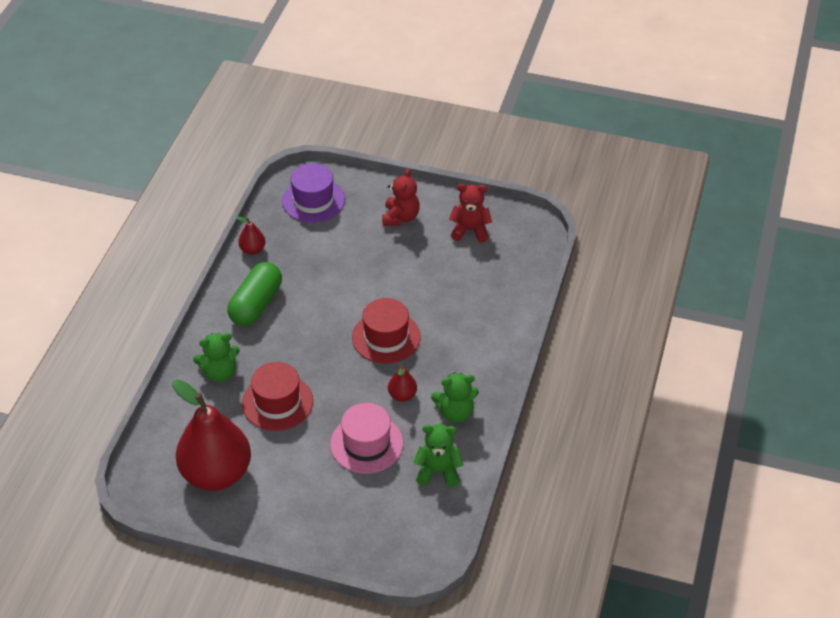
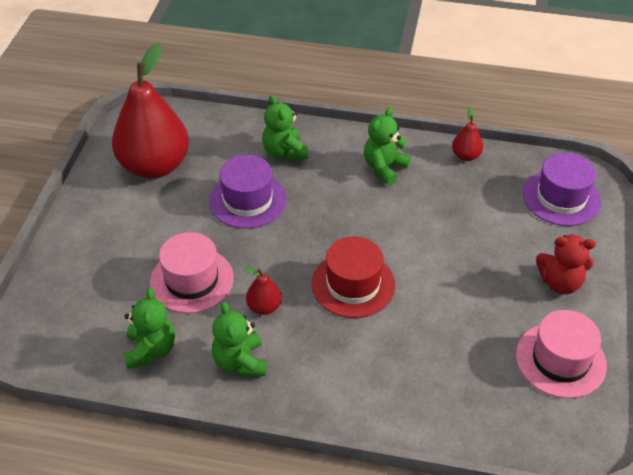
camera: 85 degrees right, 0 degrees up
green capsule [227,262,282,326] -> green teddy bear [364,107,411,185]
red hat [242,362,313,431] -> purple hat [209,155,287,229]
red teddy bear [449,184,492,243] -> pink hat [516,310,607,398]

